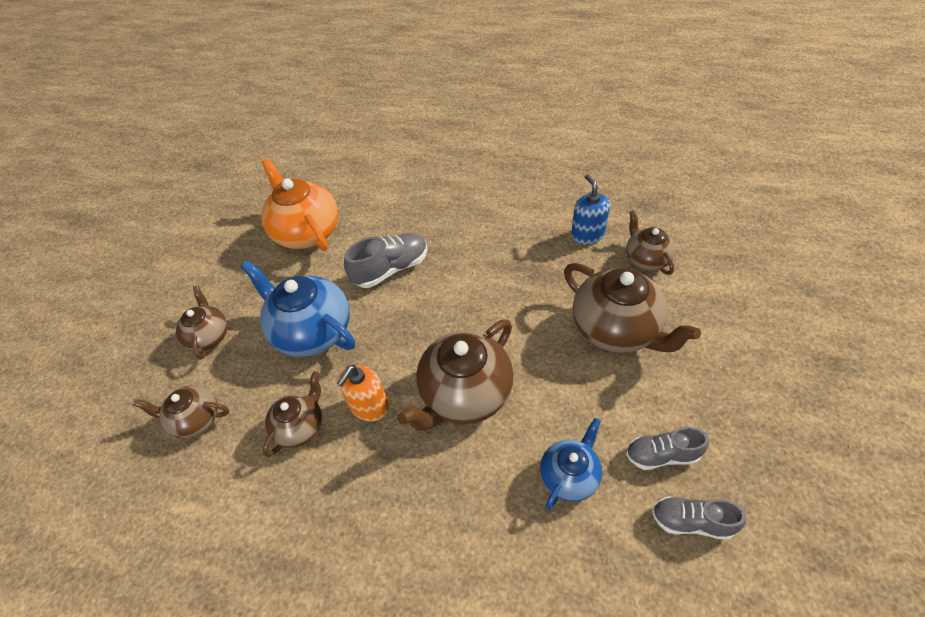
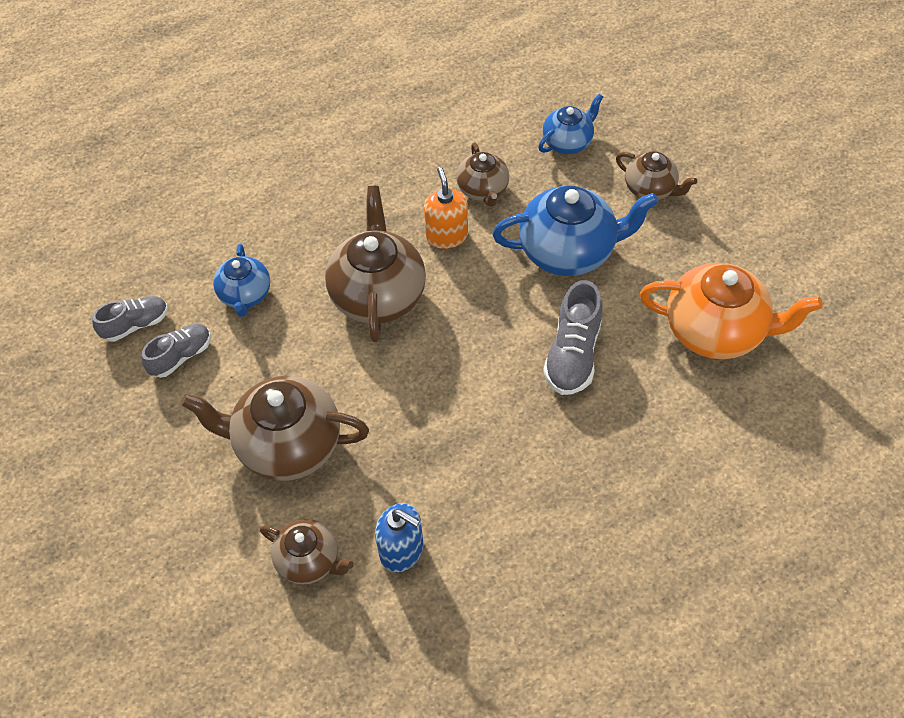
camera: 135 degrees right, 5 degrees up
brown teapot [133,385,229,438] -> blue teapot [538,94,603,154]

